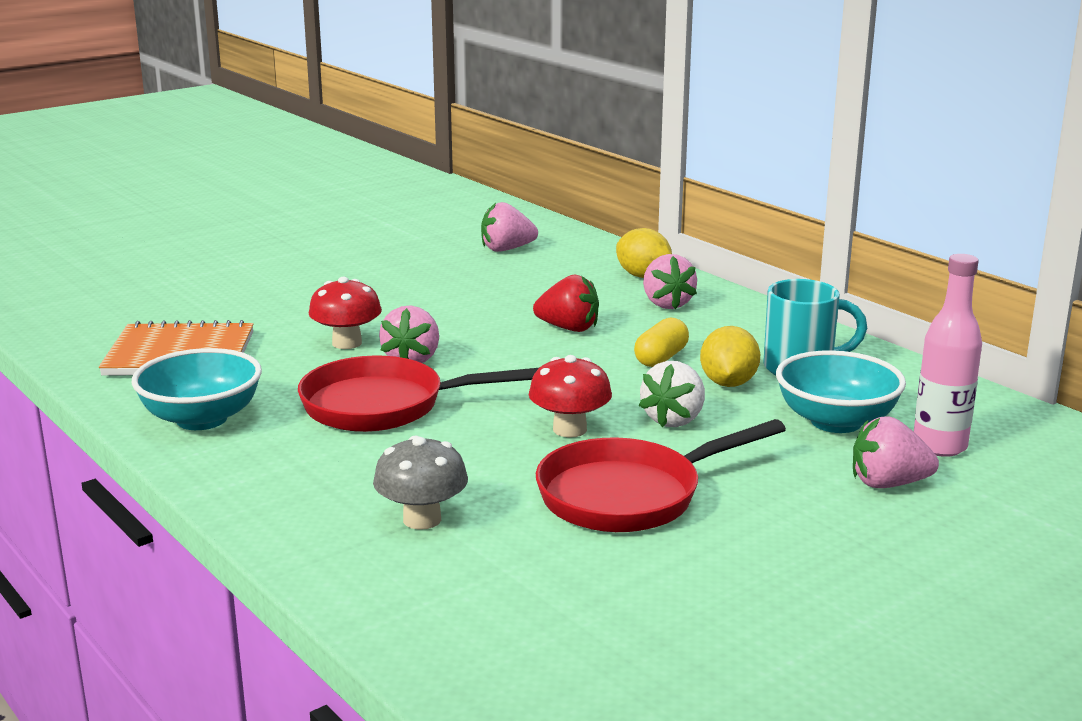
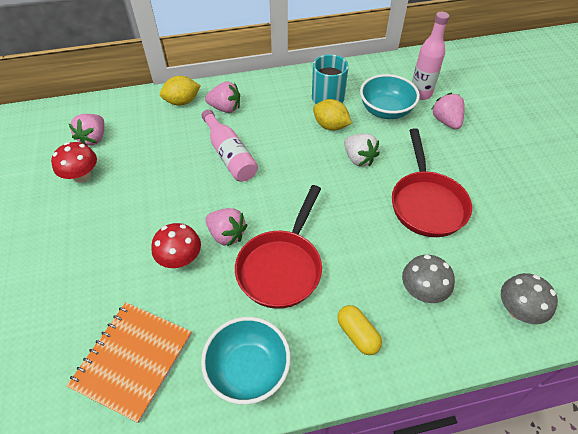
camera: 65 degrees left, 30 degrees up
red mushroom [529,355,612,437] -> red mushroom moved to [51,142,97,183]
red strawberry [533,275,599,332] -> pink bottle [202,109,258,182]
yellow capsule [634,318,689,367] -> yellow capsule moved to [337,305,382,355]
pink strawberry [853,416,939,488] -> pink strawberry turned 135 degrees clockwise [432,93,465,129]
none -> grey mushroom [501,273,558,324]

